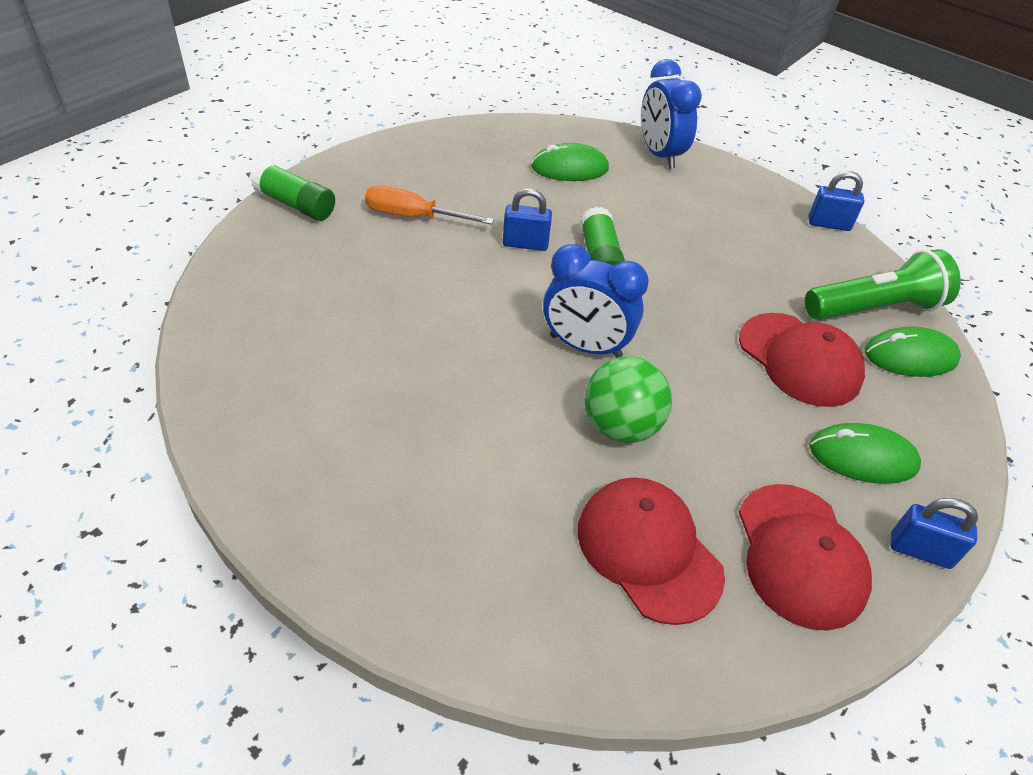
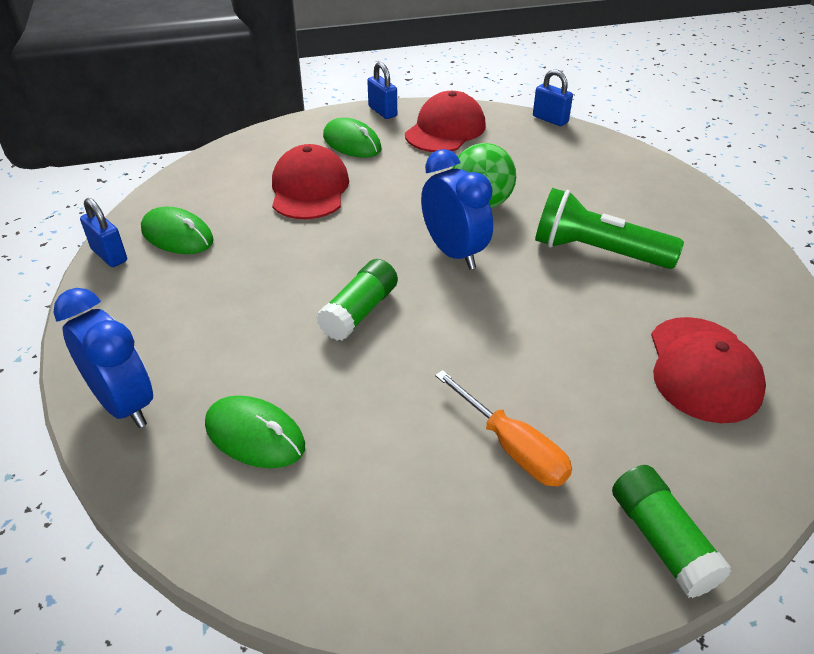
camera: 140 degrees left, 5 degrees down
blue padlock [503,189,552,251] -> blue padlock moved to [533,69,573,126]
red cap [578,477,725,625] -> red cap moved to [651,317,766,423]
blue clock [641,59,702,169] -> blue clock turned 60 degrees counterclockwise [53,288,153,428]
green flashlight [805,249,961,320] -> green flashlight moved to [535,188,684,269]
green mouse [864,326,961,377] -> green mouse moved to [141,207,214,254]

